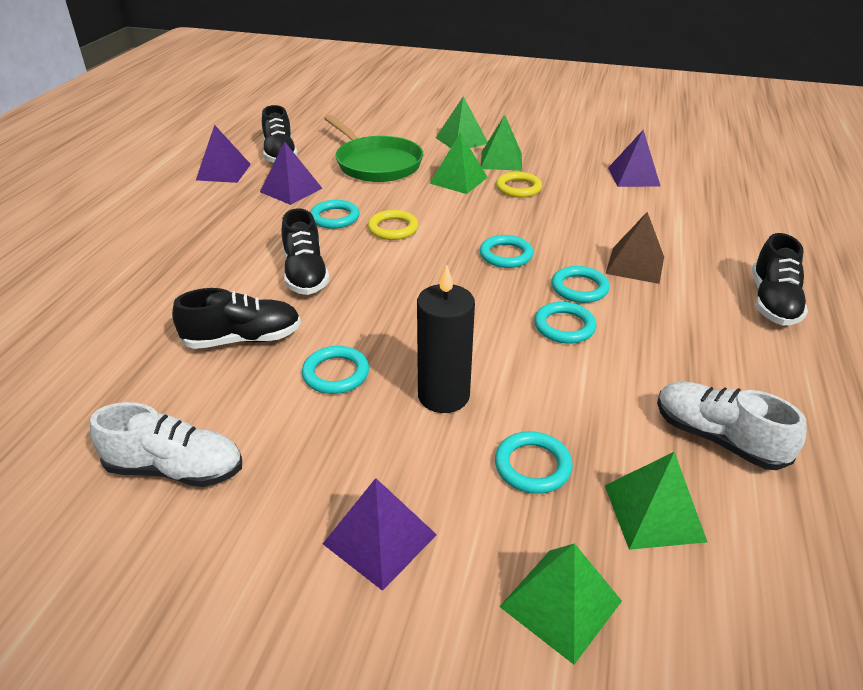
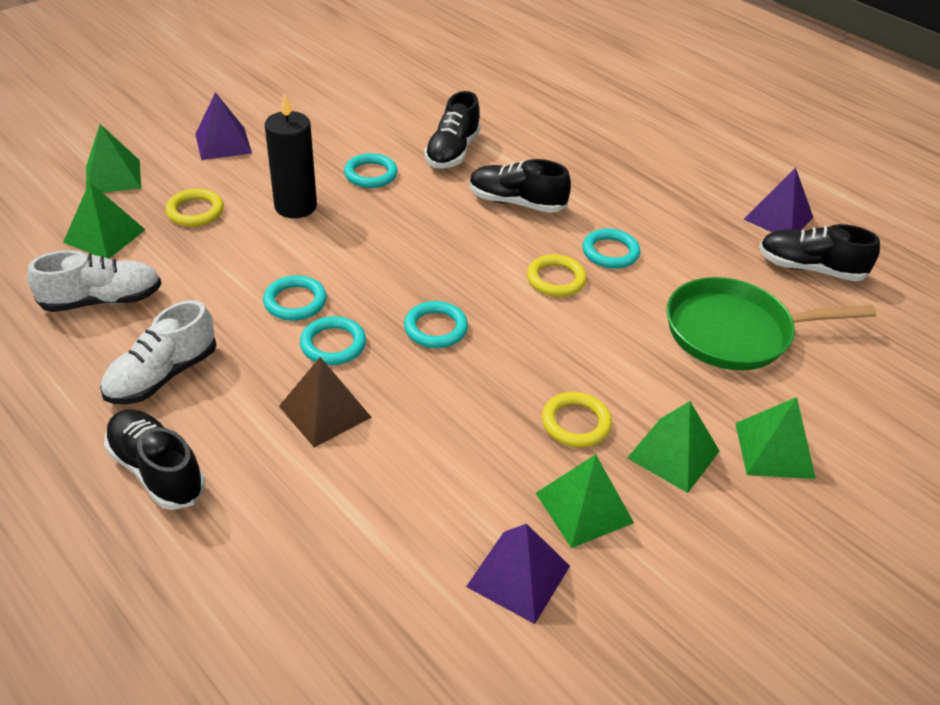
camera: 120 degrees right, 5 degrees up
white shoe [90,402,242,487] -> white shoe moved to [100,300,217,404]
purple pyramid [260,142,322,205] -> none
green pyramid [430,133,488,194] -> green pyramid moved to [536,454,634,548]
turquoise ring [495,431,573,494] -> yellow ring [165,189,224,227]

